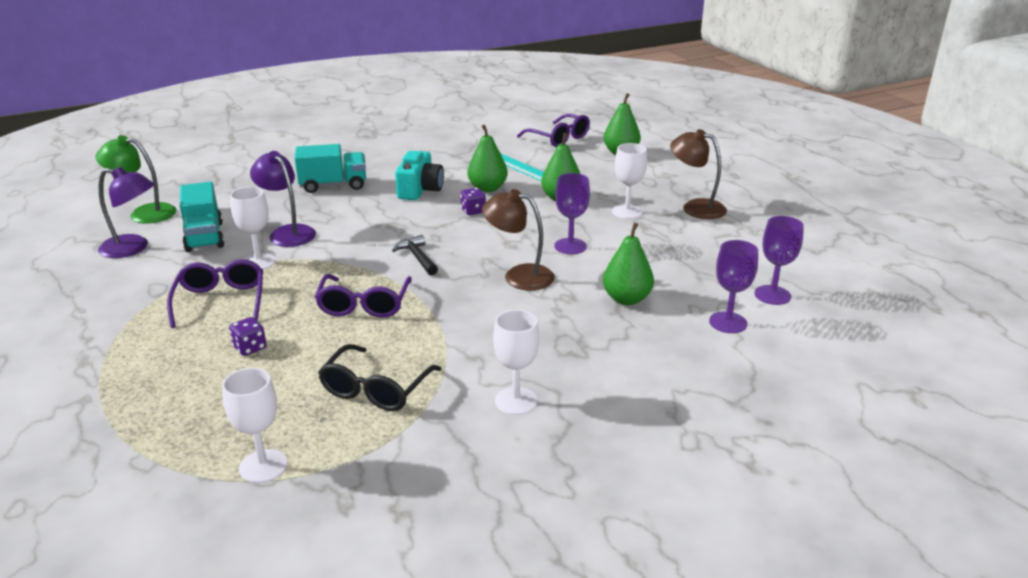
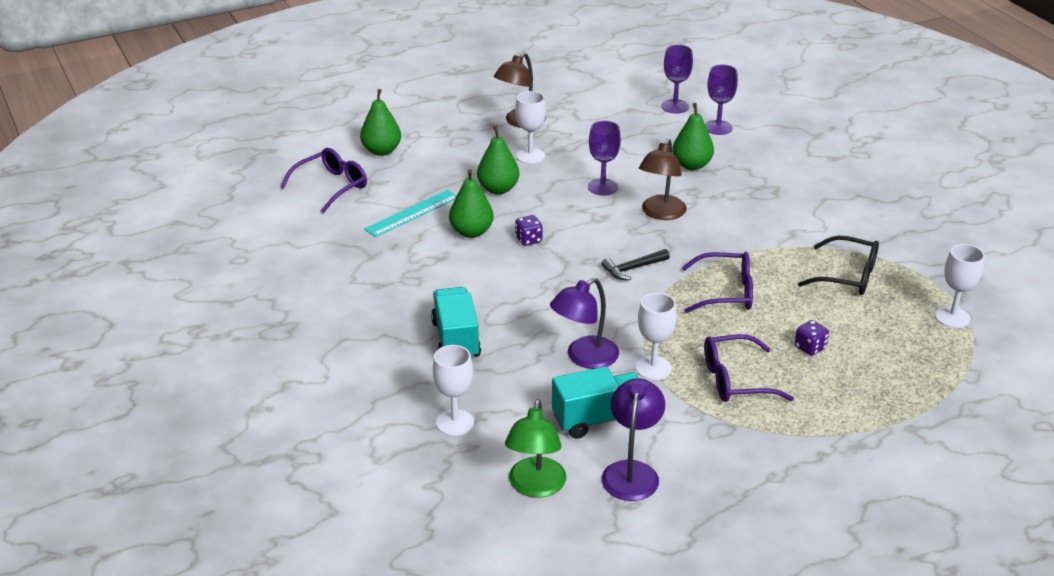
camera: 90 degrees left, 5 degrees up
turquoise camera [395,151,444,200] -> none
white goblet [493,310,539,415] -> white goblet moved to [433,345,474,436]

